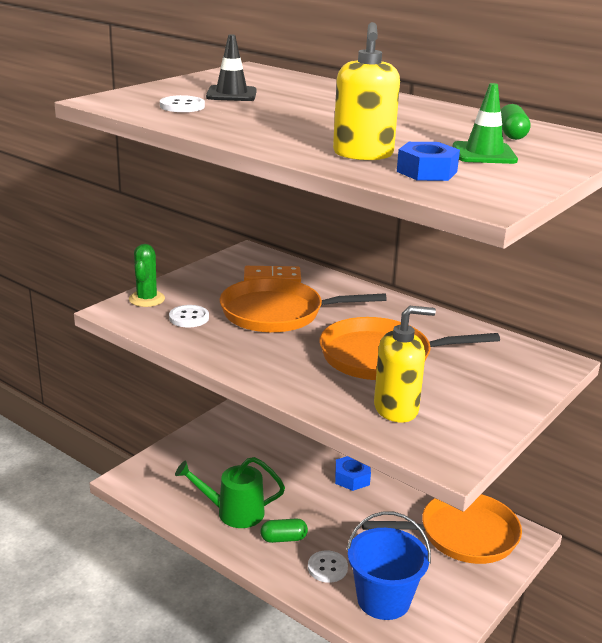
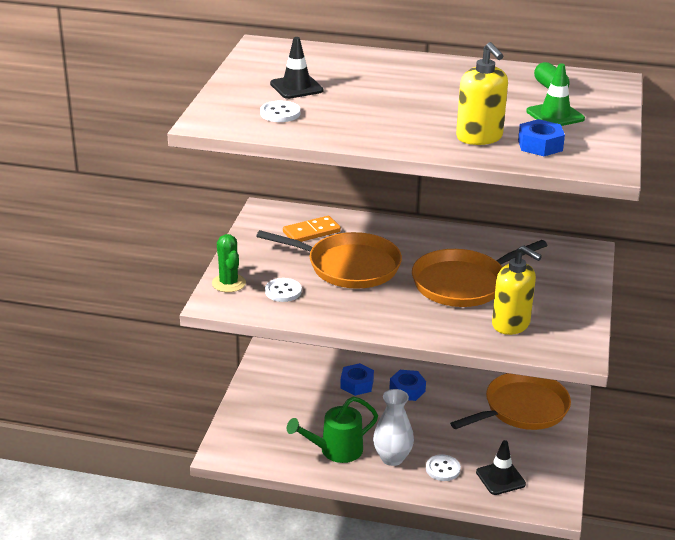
camera: 25 degrees left, 5 degrees up
orange pan [220,278,387,333] -> orange pan turned 135 degrees counterclockwise [256,230,402,289]
green capsule [260,518,308,543] -> white vase [373,389,414,466]
blue bucket [347,511,431,620] -> black traffic cone [476,440,526,495]
yellow soap dispenser [374,306,436,422] -> yellow soap dispenser turned 75 degrees clockwise [492,245,542,335]
none -> blue nut [340,363,374,396]

